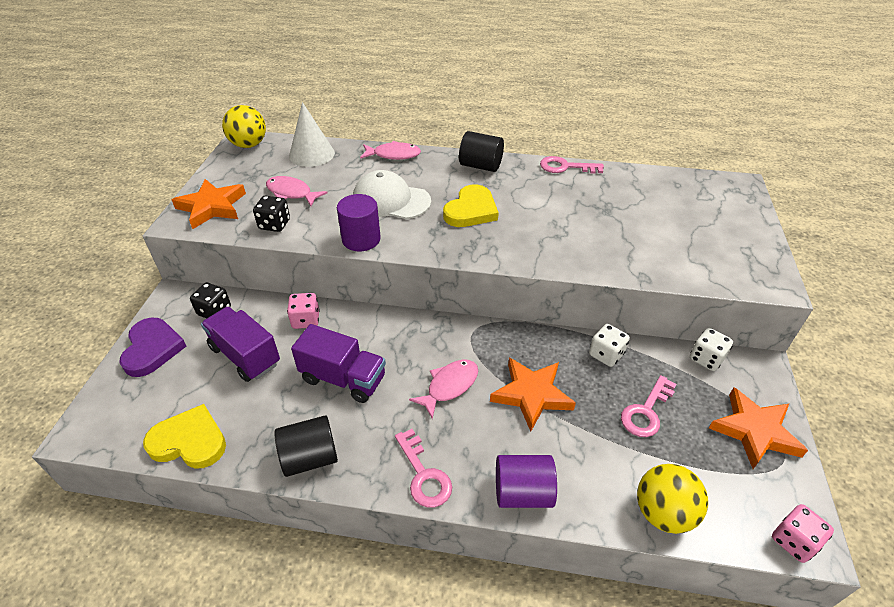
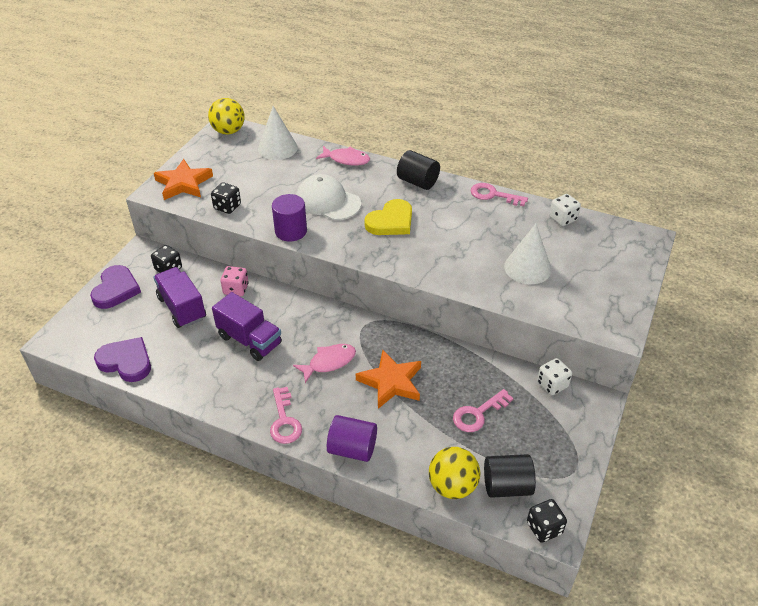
camera: 15 degrees right, 0 degrees up
yellow heart [143,404,226,469] -> purple heart [94,337,151,382]
pink fish [266,176,328,206] -> none
black cylinder [274,415,338,477] -> black cylinder moved to [484,454,536,498]
white dice [589,324,630,367] -> white dice moved to [549,194,581,226]
orange star [709,387,808,469] -> none
pink dice [772,504,834,563] -> black dice [527,499,567,543]
none -> white cone [504,224,552,284]

